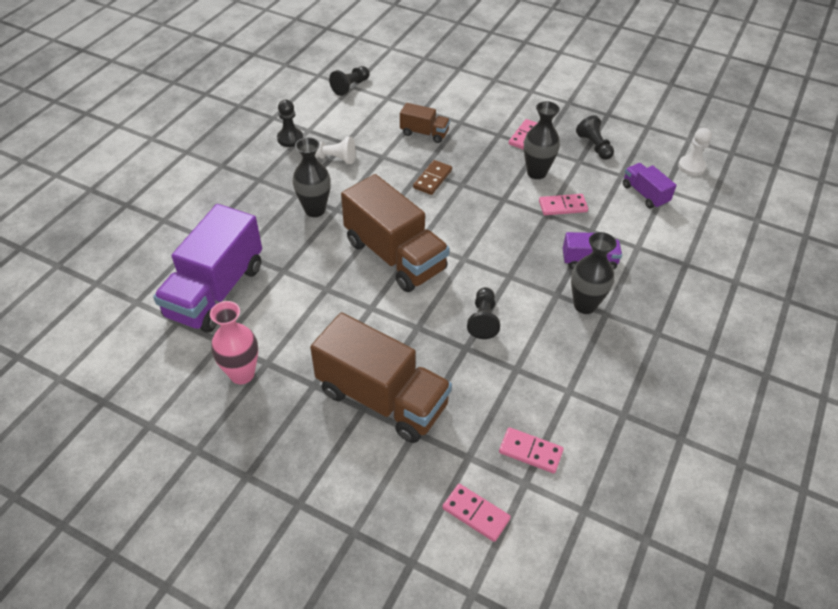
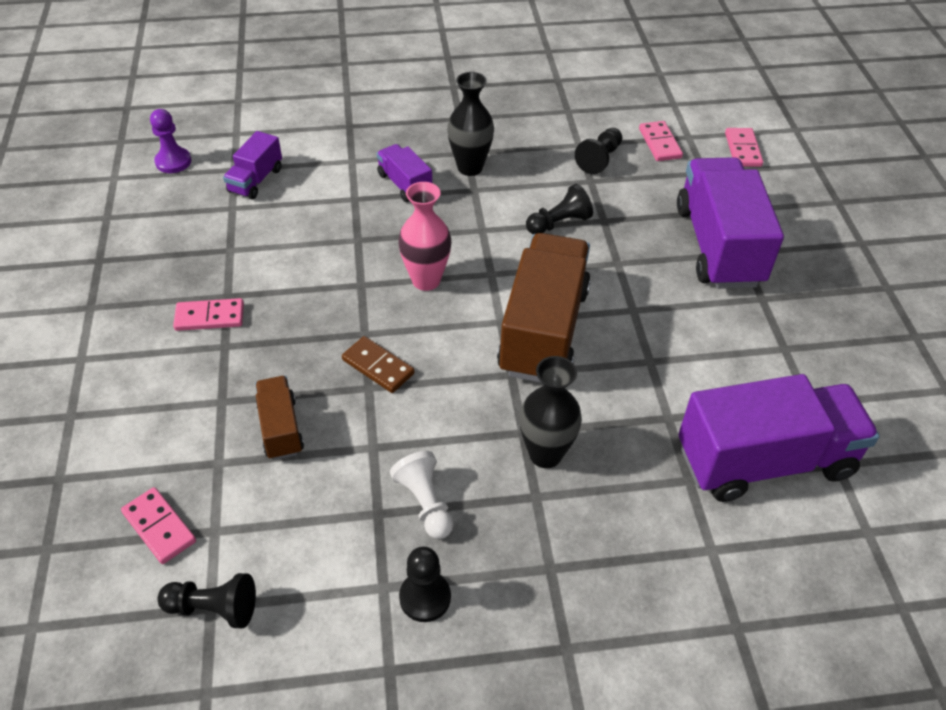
camera: 125 degrees left, 0 degrees up
pink vase [210,301,258,385] -> pink vase moved to [398,182,451,291]
brown truck [310,313,452,443] -> purple truck [677,157,784,289]
brown domino [413,160,452,195] -> brown domino turned 45 degrees clockwise [342,336,415,393]
black vase [524,101,560,179] -> none
pink domino [539,194,588,215] -> pink domino moved to [121,487,196,564]
black pawn [576,115,614,160] -> black pawn moved to [575,128,622,174]
white pawn [678,128,712,176] -> purple pawn [150,109,191,173]

